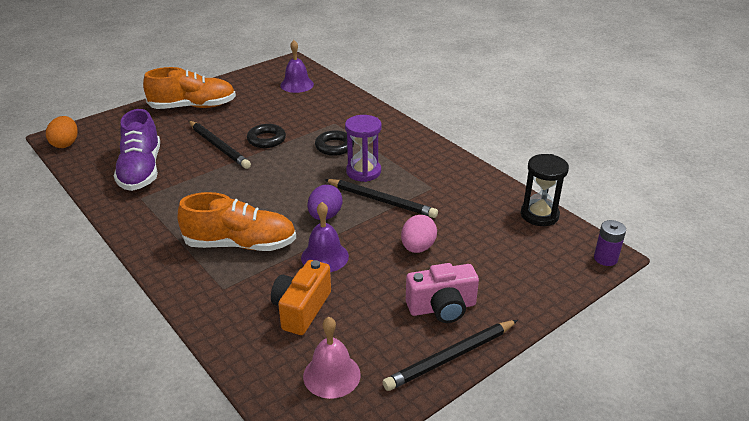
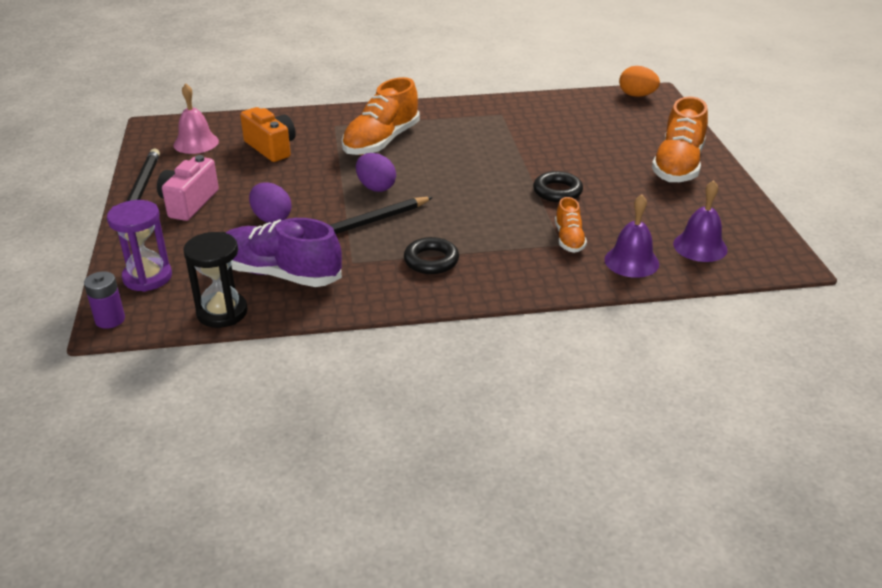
camera: 120 degrees right, 0 degrees up
purple shoe [114,109,160,191] -> purple shoe moved to [225,218,342,287]
black pencil [189,121,251,169] -> none
purple bell [301,202,349,272] -> purple bell moved to [604,195,659,278]
black ring [315,130,354,156] -> black ring moved to [404,237,459,274]
purple hourglass [345,115,382,182] -> purple hourglass moved to [107,200,172,292]
pink egg [401,215,437,253] -> purple egg [249,182,292,223]
none -> orange shoe [555,197,587,253]

